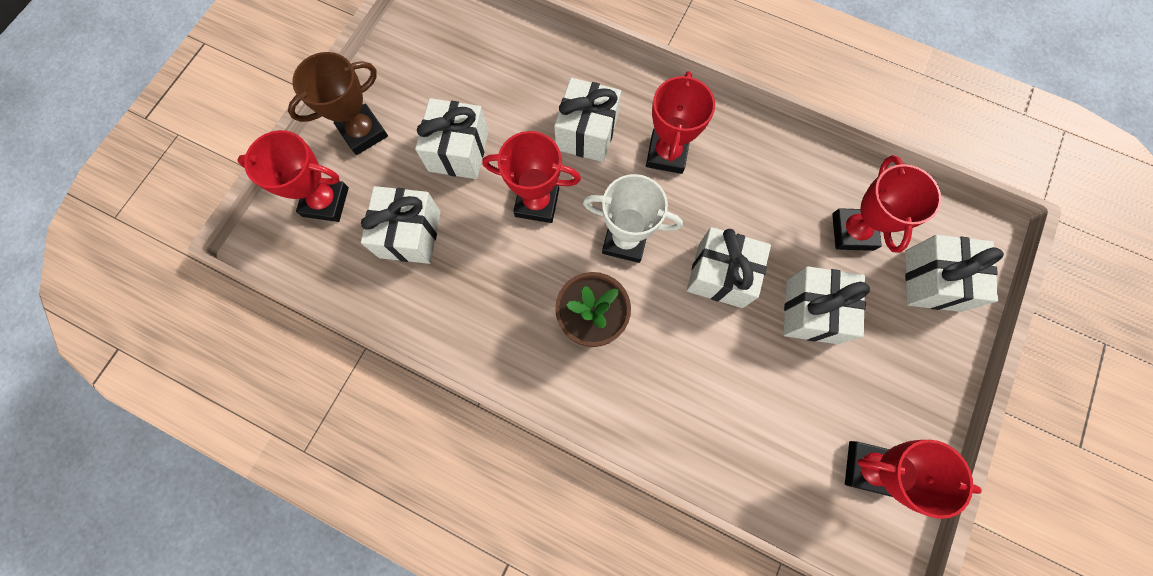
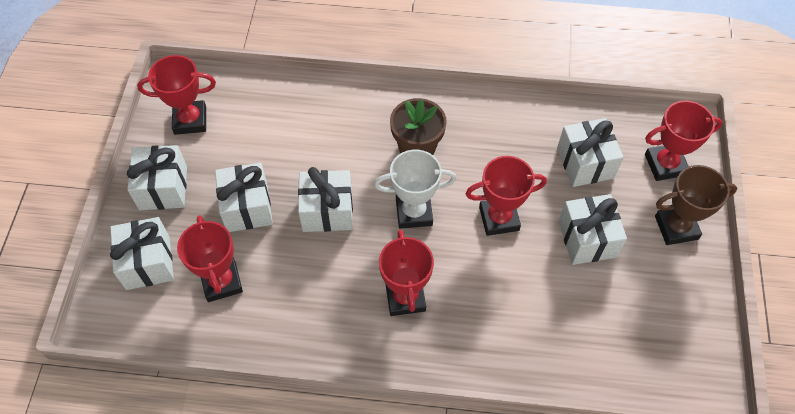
camera: 160 degrees right, 15 degrees down
brown trophy [288,52,388,155] -> brown trophy turned 45 degrees clockwise [655,165,737,245]
white gift [554,78,621,162] -> white gift moved to [127,145,187,210]

